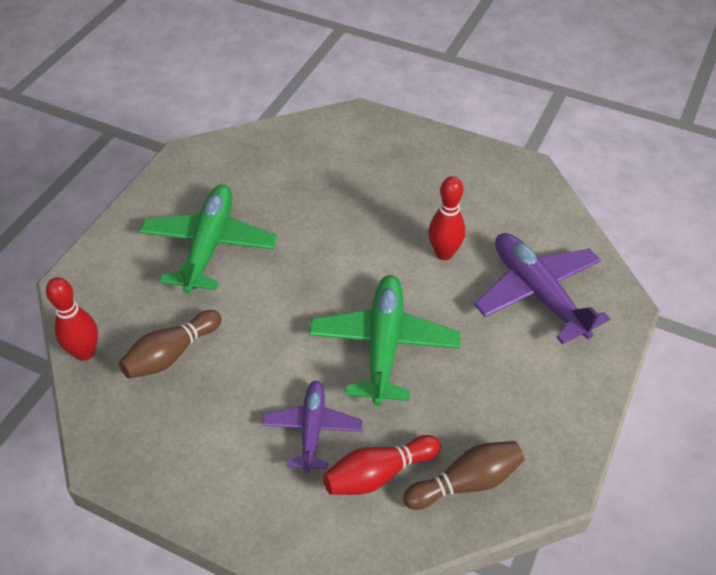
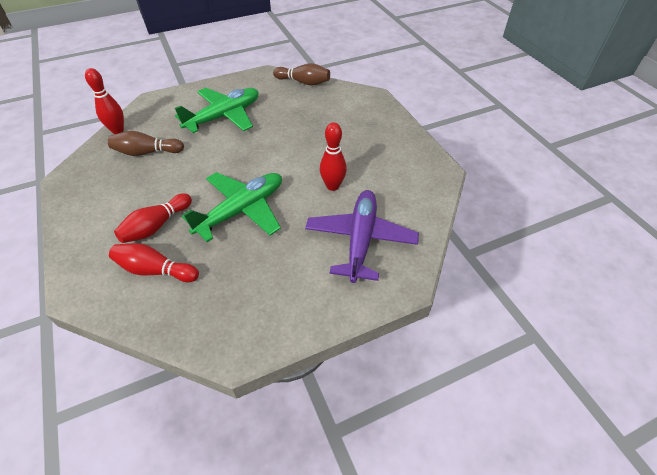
camera: 40 degrees right, 0 degrees up
purple plane [262,381,362,473] -> red bowling pin [114,193,192,243]
brown bowling pin [403,441,524,510] -> brown bowling pin moved to [273,63,330,86]

